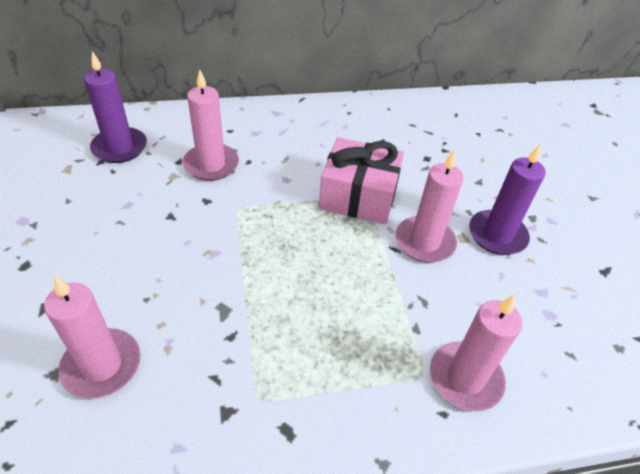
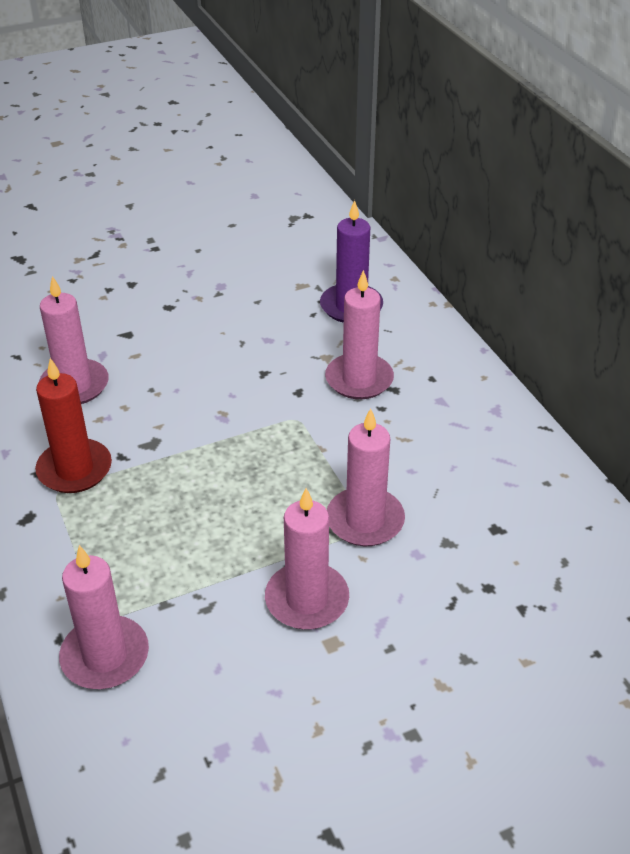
camera: 80 degrees right, 5 degrees down
pink gift [319,137,404,224] -> pink candle [327,408,405,546]
purple candle [469,144,546,255] -> none
none -> red candle [35,358,112,493]

